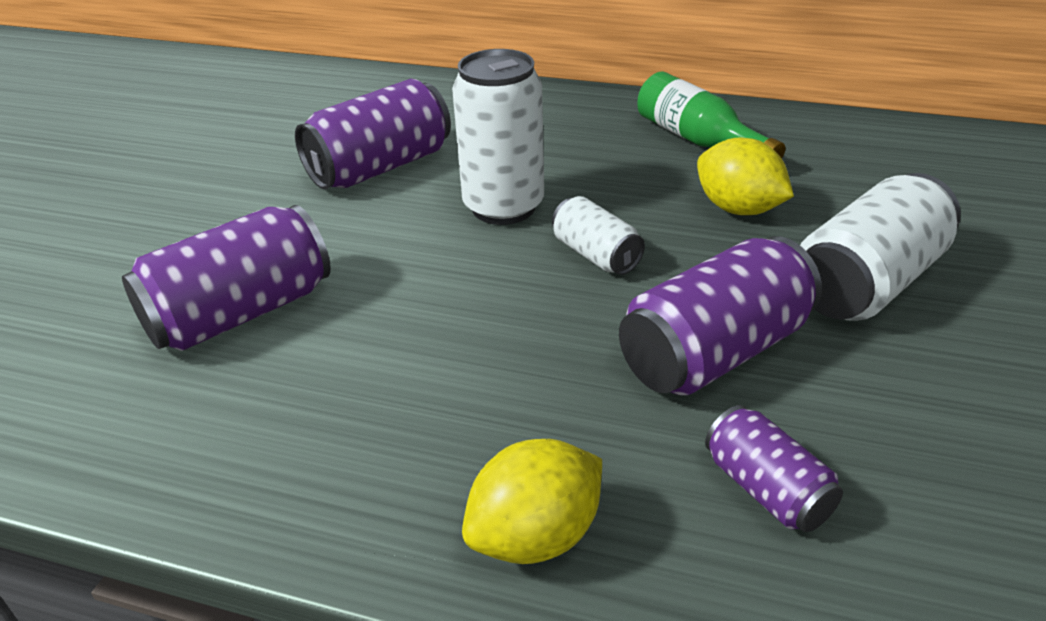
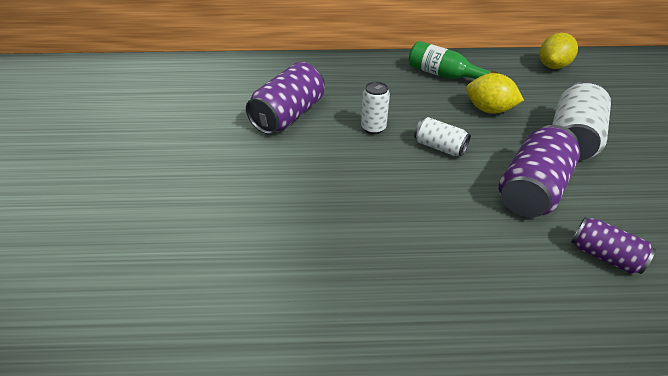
camera: 20 degrees left, 5 degrees up
purple can [122,205,331,351] -> none
white can [452,49,544,225] -> white can [361,81,390,134], size x0.56
yellow lemon [462,439,602,564] -> yellow lemon moved to [540,33,578,69]

